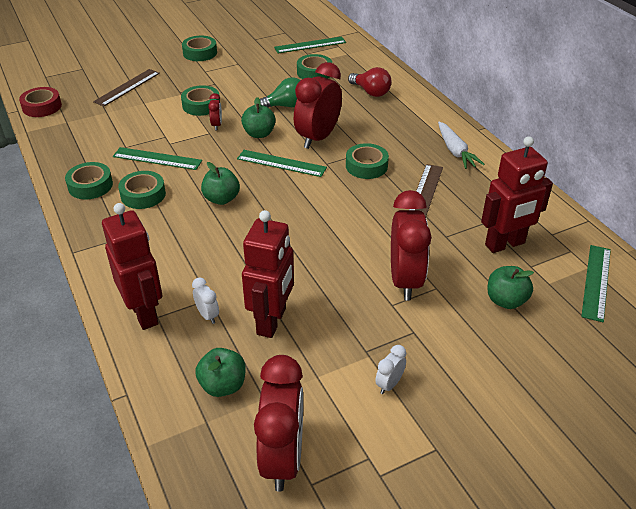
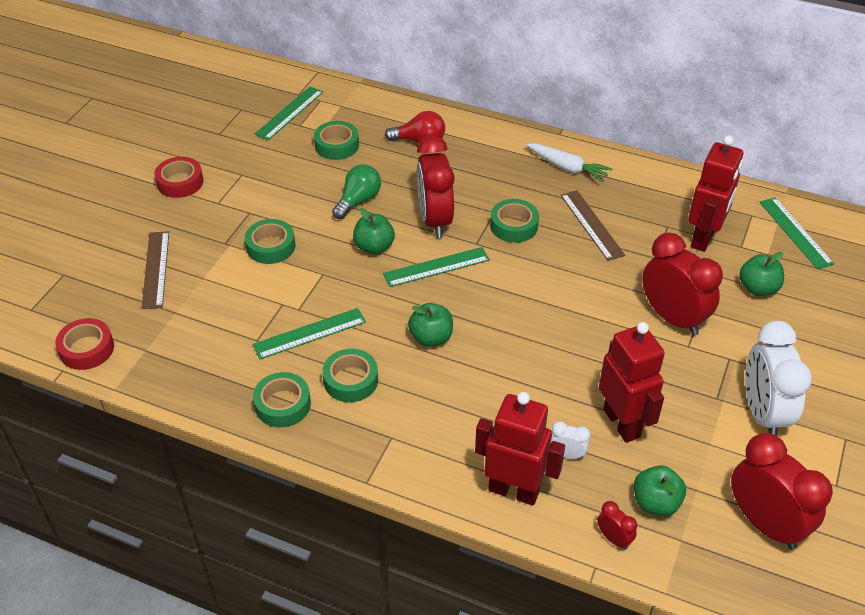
camera: 40 degrees left, 5 degrees up
green tape [182,36,217,61] -> red tape [154,157,203,198]
red clock [208,93,222,130] -> red clock moved to [597,501,637,550]
white clock [375,345,406,394] -> white clock [745,321,812,436], size x2.29

